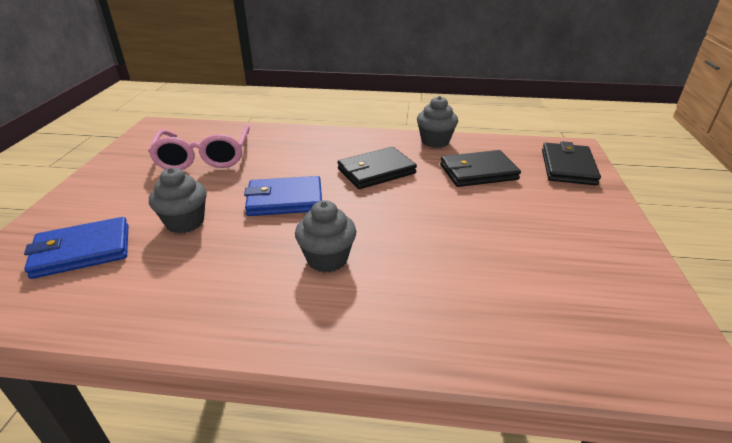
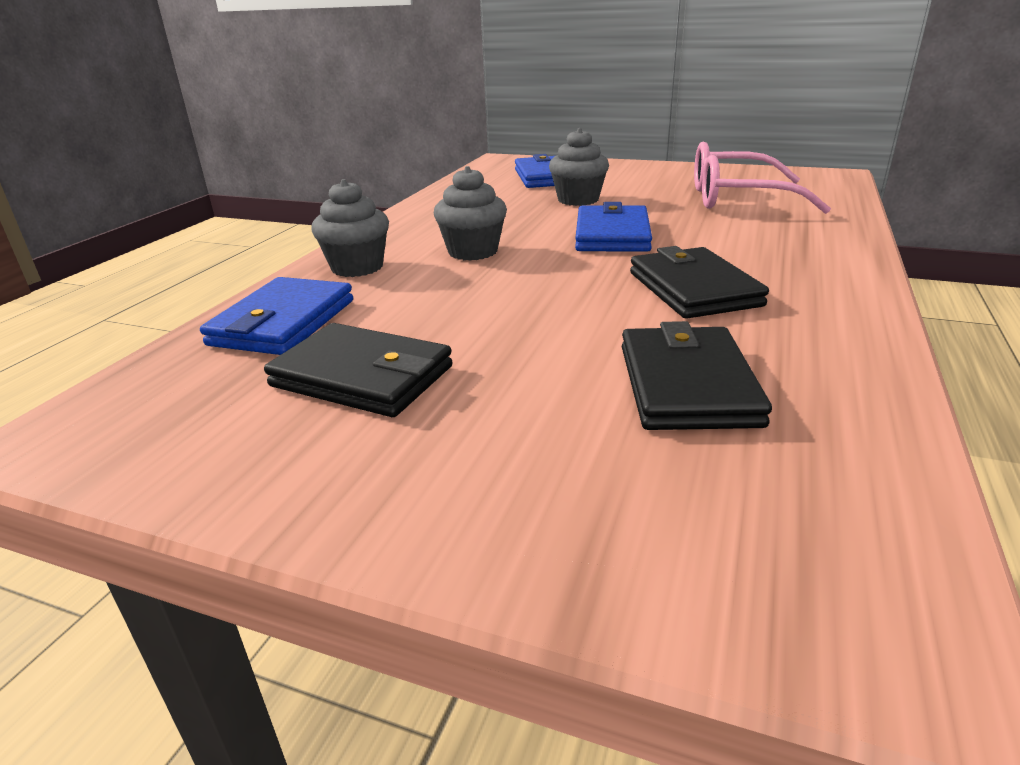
camera: 105 degrees right, 5 degrees down
grey cupcake [417,96,458,148] -> grey cupcake moved to [311,179,389,277]
black wallet [542,141,601,185] -> black wallet moved to [264,323,453,417]
none -> blue wallet [200,277,353,355]

